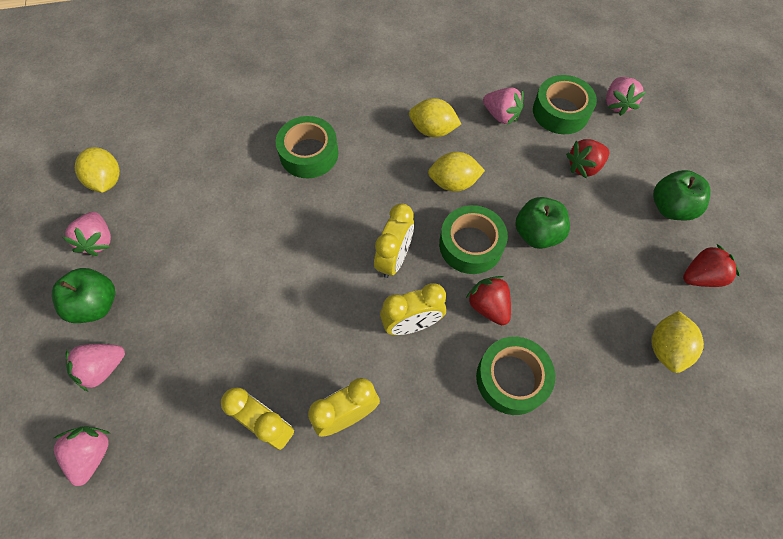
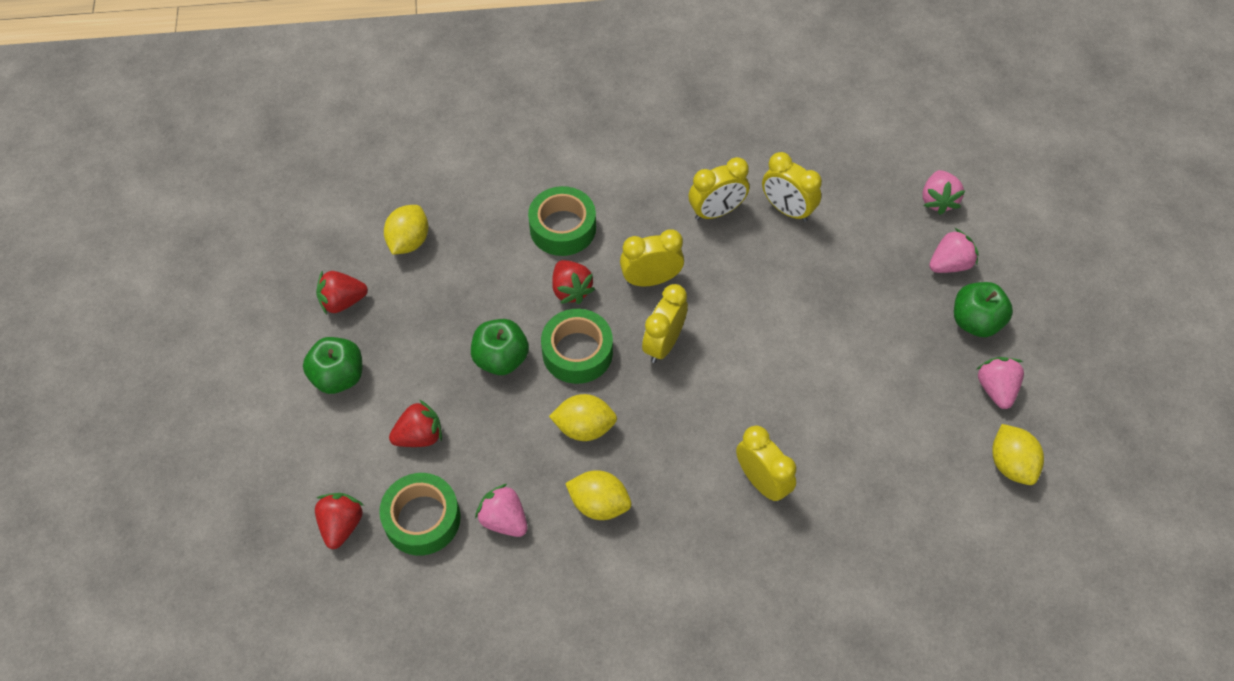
camera: 175 degrees left, 5 degrees down
green tape [276,116,338,178] -> yellow clock [736,426,796,502]
pink strawberry [606,77,646,116] -> red strawberry [315,493,364,549]

